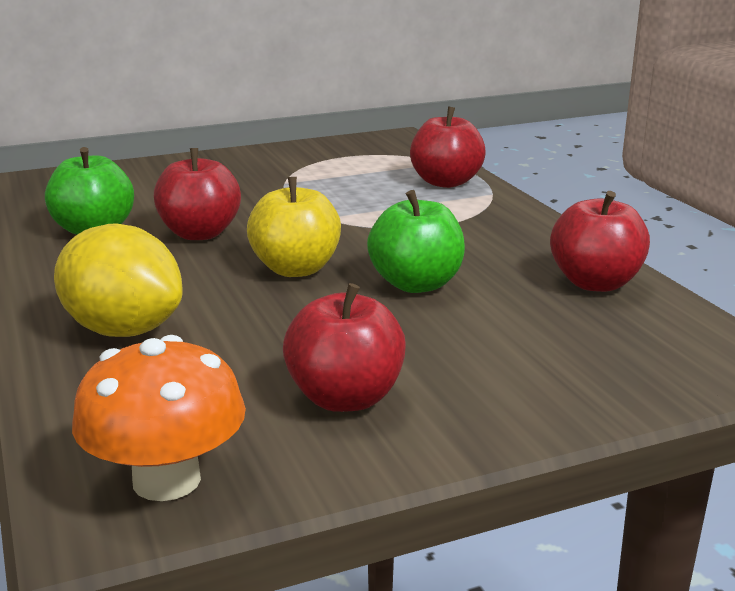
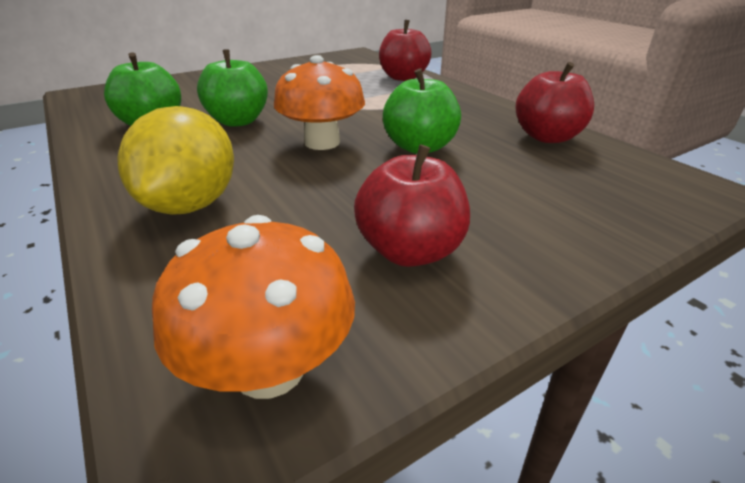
camera: 10 degrees left, 10 degrees up
yellow lemon [54,224,183,337] -> yellow lemon turned 75 degrees clockwise [117,106,234,215]
red apple [154,148,241,240] -> green apple [197,49,268,127]
yellow apple [247,177,341,277] -> orange mushroom [274,55,365,150]

